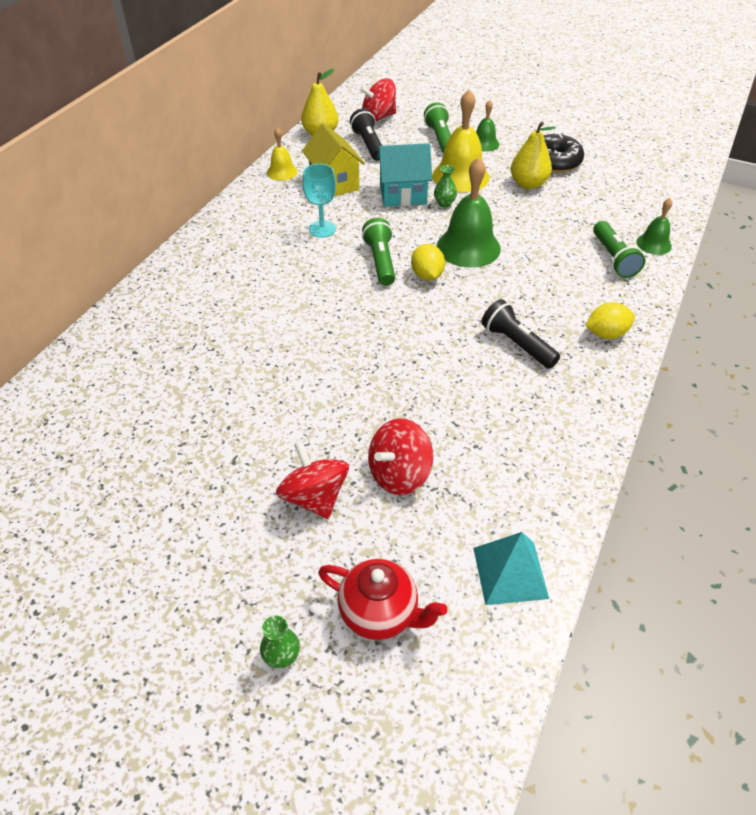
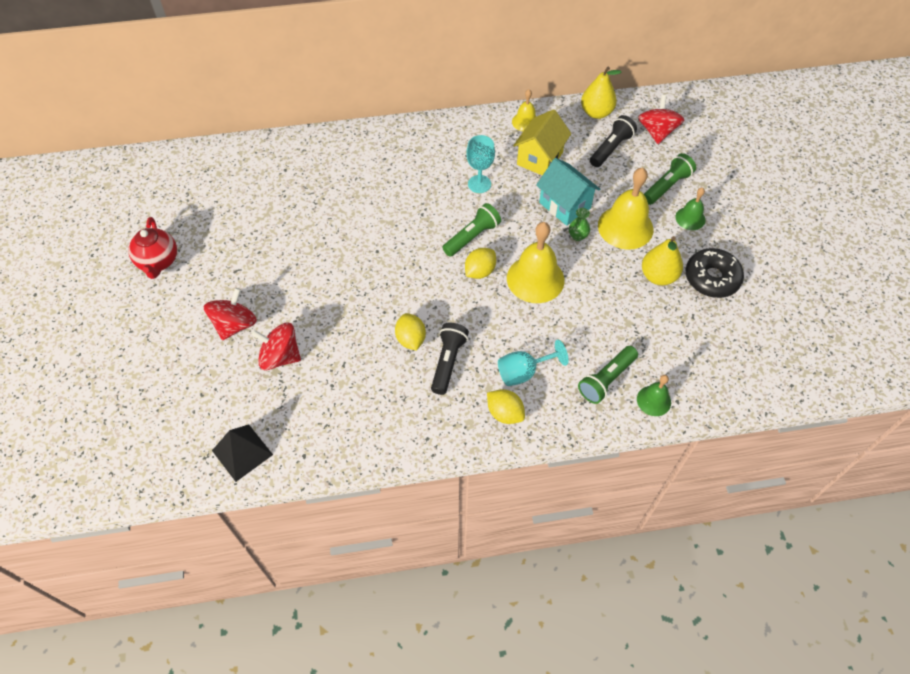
camera: 55 degrees right, 10 degrees up
green vase [260,616,300,668] -> none
red teapot [318,559,447,640] -> red teapot moved to [128,217,177,279]
red spinning top [360,78,396,121] -> red spinning top turned 60 degrees clockwise [638,95,684,144]
green bell [437,157,501,268] -> yellow bell [507,222,565,303]
turquoise pyramid [473,532,549,605] -> black pyramid [212,424,273,482]
none -> yellow lemon [395,313,426,351]
none -> turquoise goblet [498,340,569,386]

